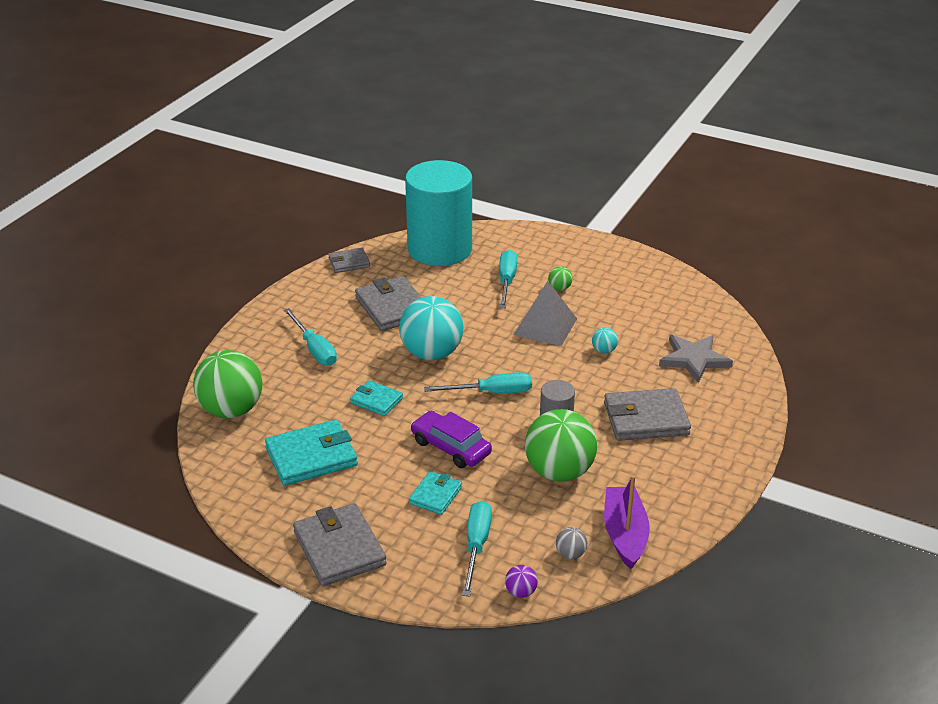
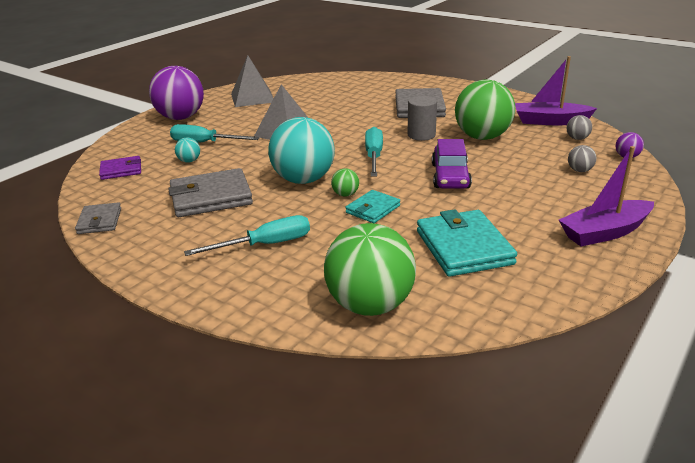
camera: 80 degrees left, 5 degrees down
grey wallet [293,503,387,586] -> purple boat [559,146,654,246]
turquoise cylinder [405,160,472,266] -> purple wallet [99,156,141,180]
turquoise wallet [409,471,462,515] -> none
purple car [411,411,492,468] -> purple car turned 45 degrees counterclockwise [432,139,472,189]
turquoise screwdriver [462,501,492,596] -> grey ball [568,145,596,172]
green ball [548,266,573,291] -> green ball moved to [331,168,359,197]
turquoise ball [592,327,618,353] -> turquoise ball moved to [175,138,200,163]
grey star [659,335,733,383] -> none
none -> purple ball [149,66,204,120]
none -> grey pyramid [231,55,274,107]

